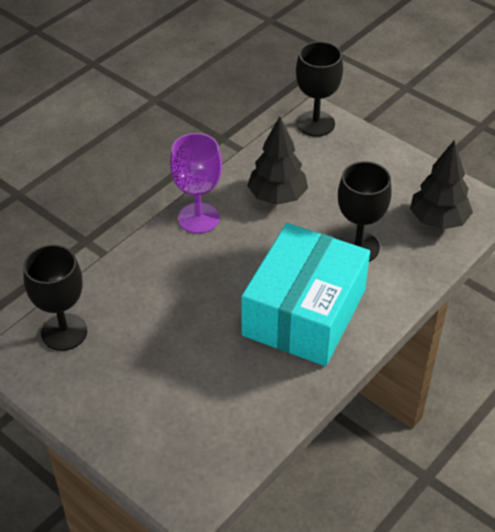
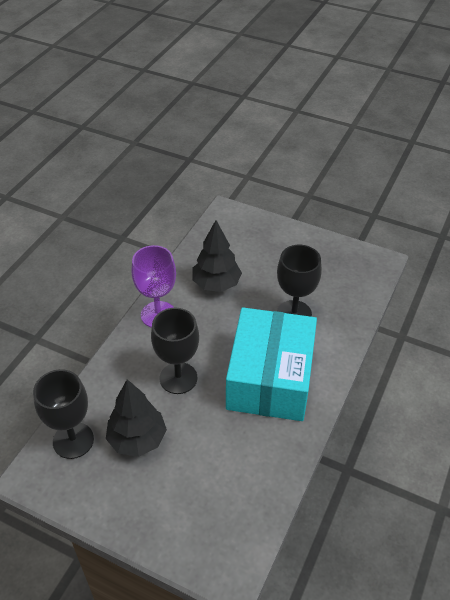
camera: 15 degrees left, 0 degrees up
black goblet [296,41,343,137] -> black goblet moved to [151,308,199,394]
black tree [410,140,473,230] -> black tree moved to [106,379,167,457]

